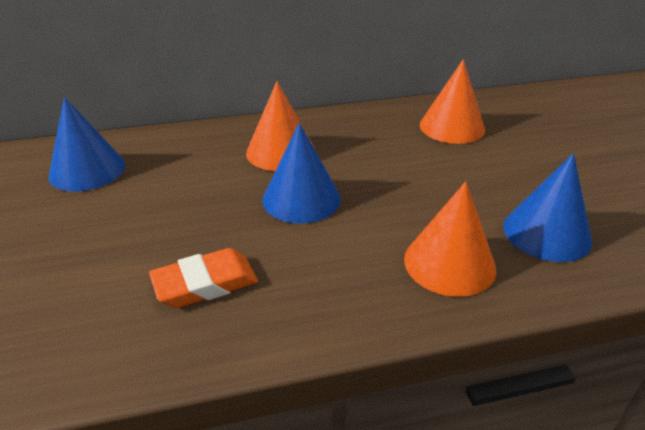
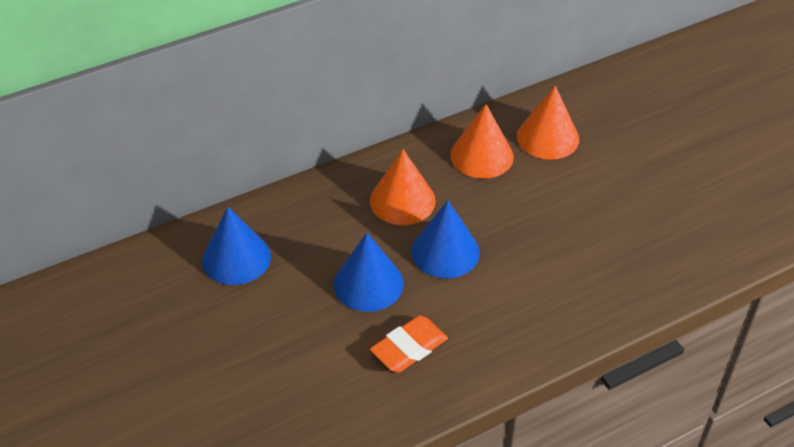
camera: 15 degrees left, 10 degrees up
orange cone [404,181,496,297] -> orange cone moved to [450,104,514,179]
blue cone [503,153,593,262] -> blue cone moved to [333,233,404,312]

